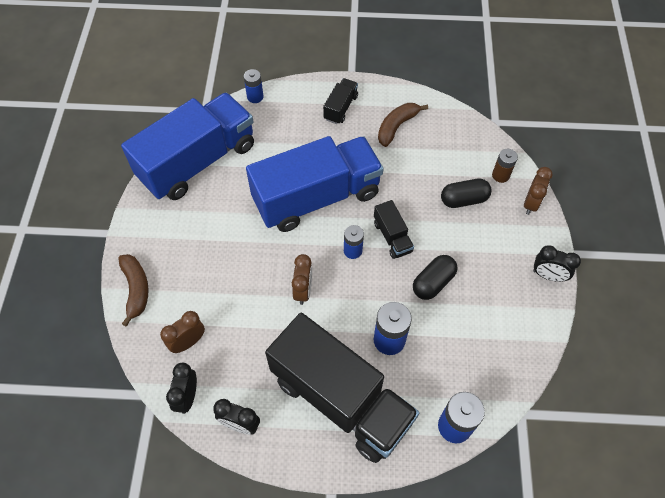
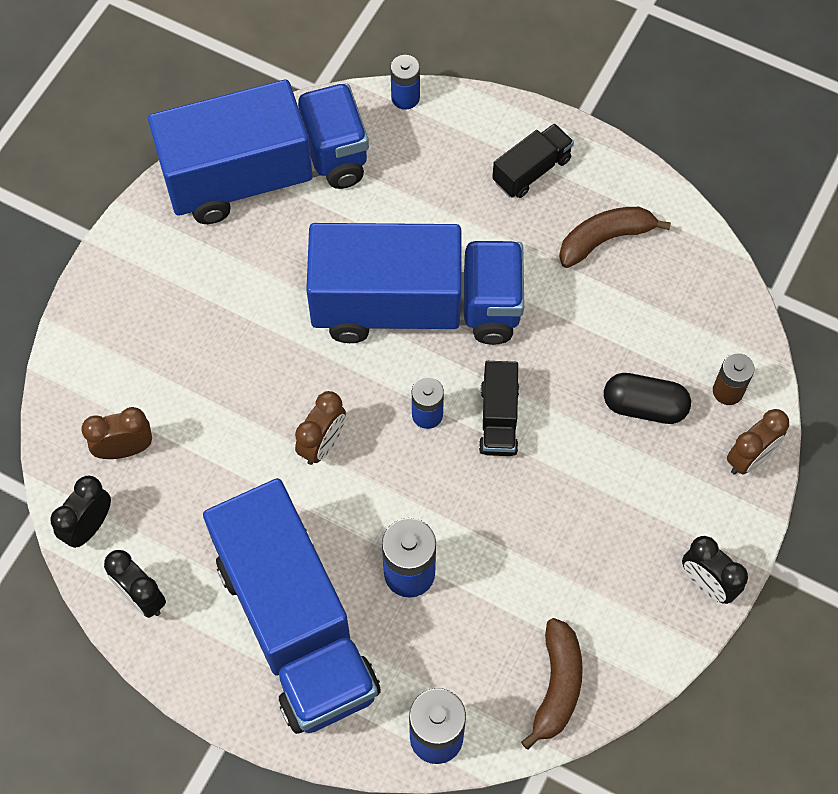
camera: 25 degrees right, 5 degrees up
brown banana [118,254,149,327] -> brown banana moved to [521,618,583,750]
black truck [265,313,419,463] -> blue truck [203,478,381,734]
black capsule [413,255,457,300] -> none

